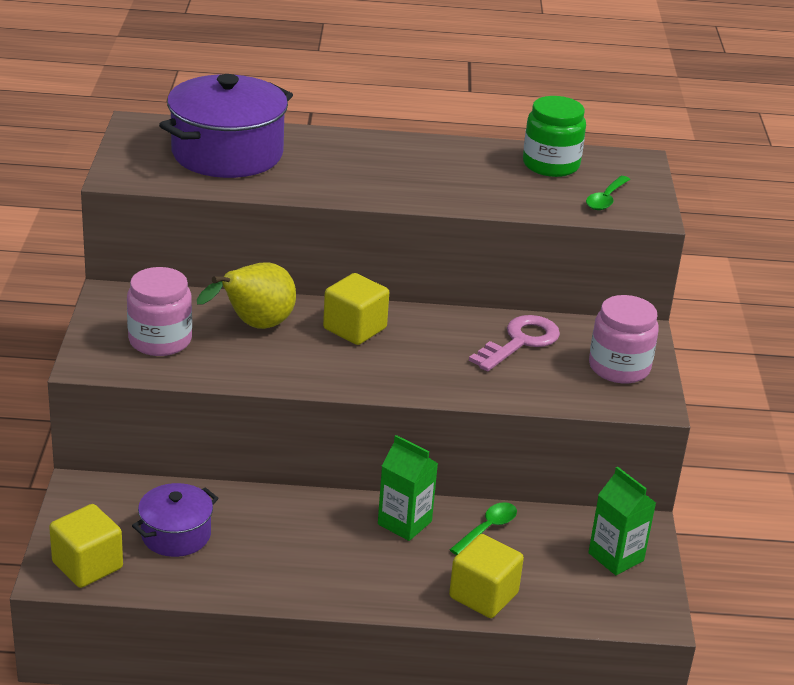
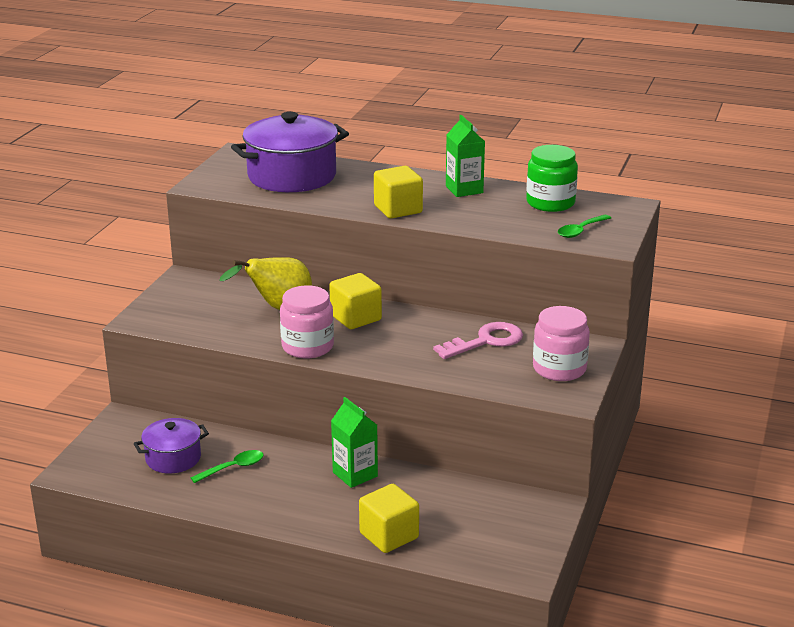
camera: 20 degrees right, 5 degrees down
yellow cube [49,504,123,588] -> yellow cube moved to [374,166,423,219]
pink jar [127,267,192,356] -> pink jar moved to [280,285,334,358]
green spoon [450,502,517,555] -> green spoon moved to [191,450,264,483]
green carton [588,466,656,575] -> green carton moved to [446,115,485,197]

